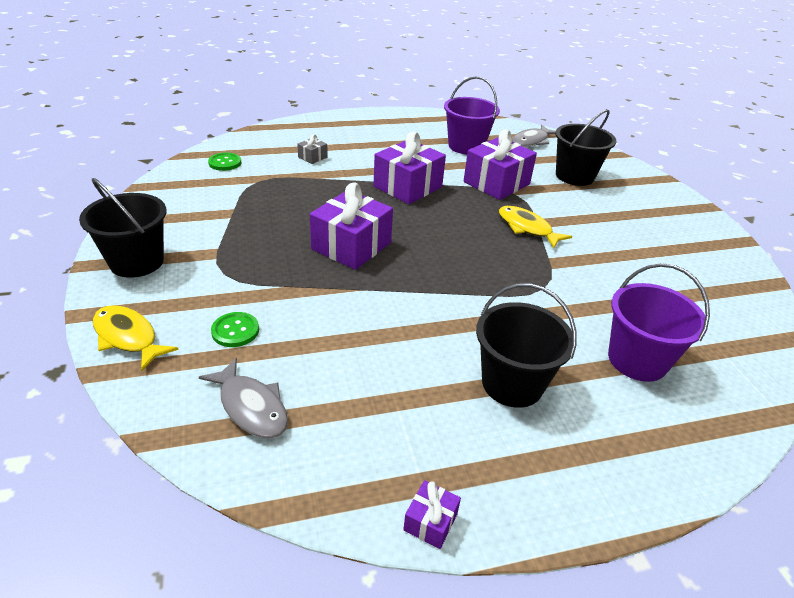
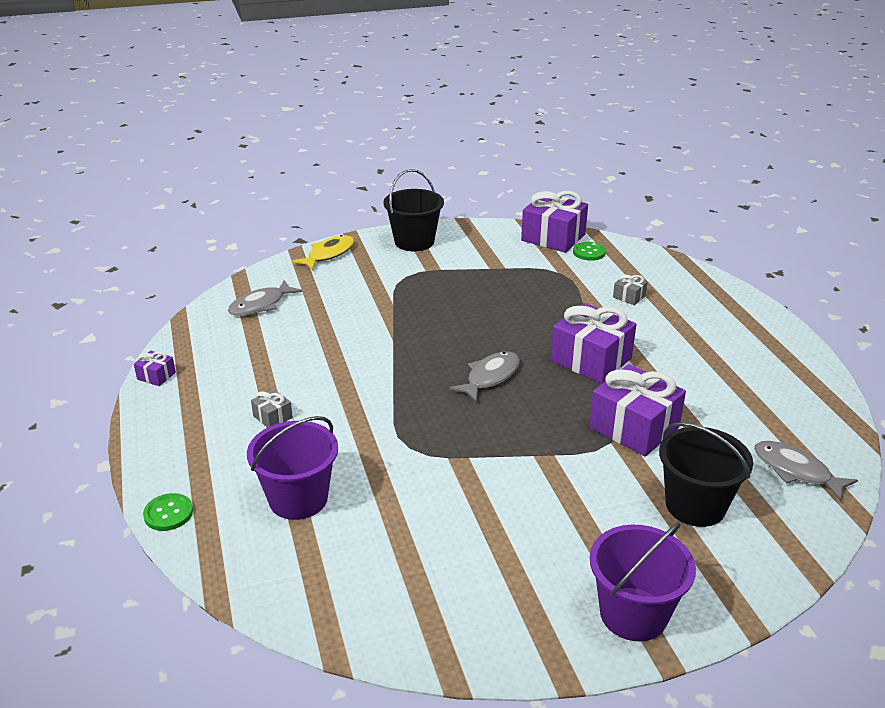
camera: 90 degrees right, 5 degrees down
green button [211,312,259,347] -> green button moved to [143,493,193,531]
purple gift [310,183,393,270] -> purple gift moved to [521,191,588,253]
purple bucket [444,76,500,154] -> purple bucket moved to [590,522,696,641]
black bucket [476,283,577,408] -> grey gift [251,389,293,428]
yellow fish [499,206,572,248] -> none
none -> grey fish [449,351,520,402]

